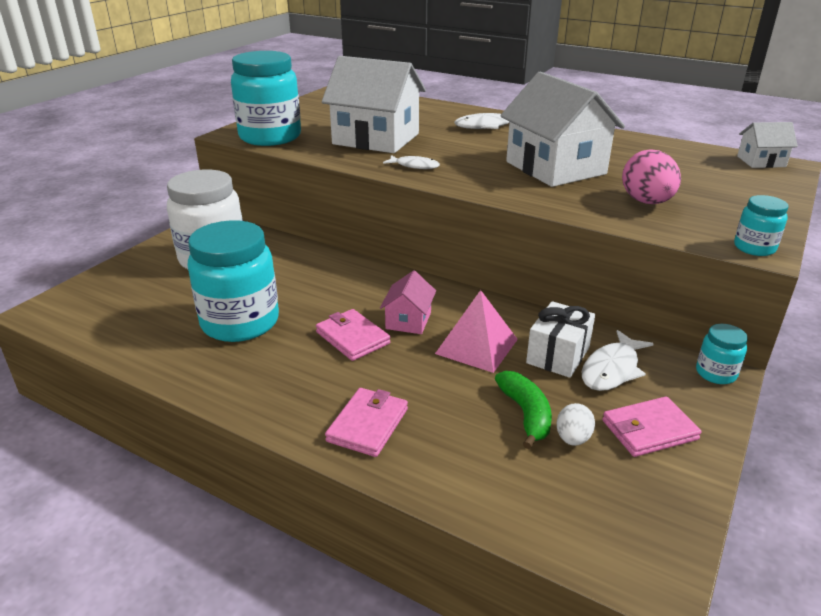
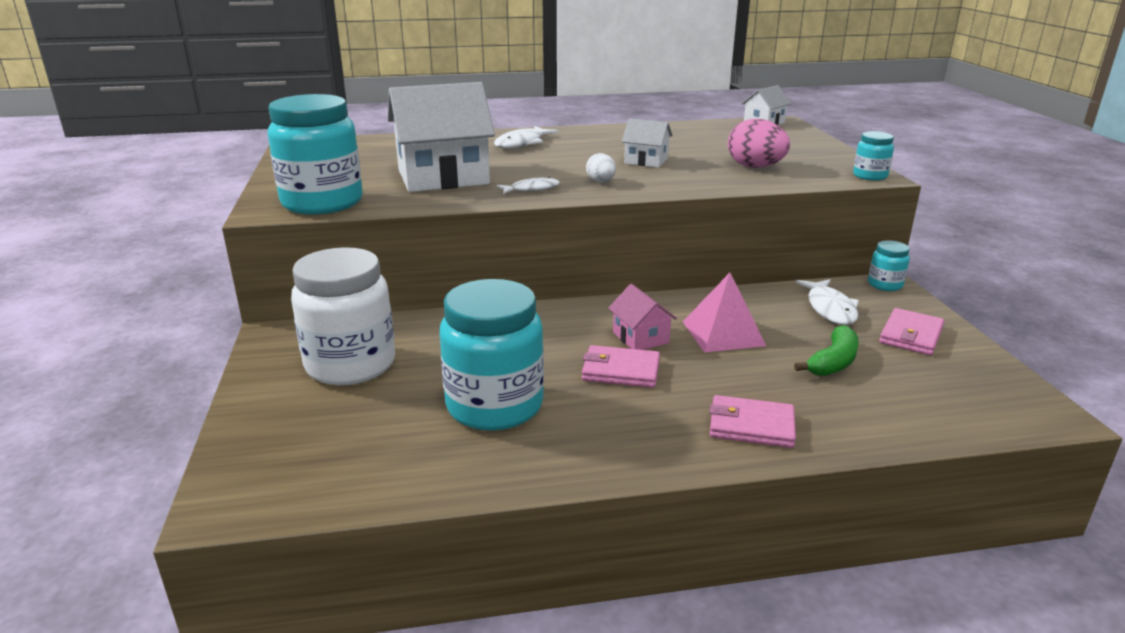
camera: 40 degrees left, 5 degrees down
pink wallet [325,388,408,457] -> pink wallet turned 60 degrees counterclockwise [710,395,796,448]
green banana [495,371,552,449] -> green banana turned 90 degrees clockwise [794,325,859,376]
white house [500,72,625,187] -> white house [622,118,672,168], size x0.48
white gift [526,301,595,378] -> none
white egg [557,403,595,446] -> white egg moved to [586,153,616,182]

